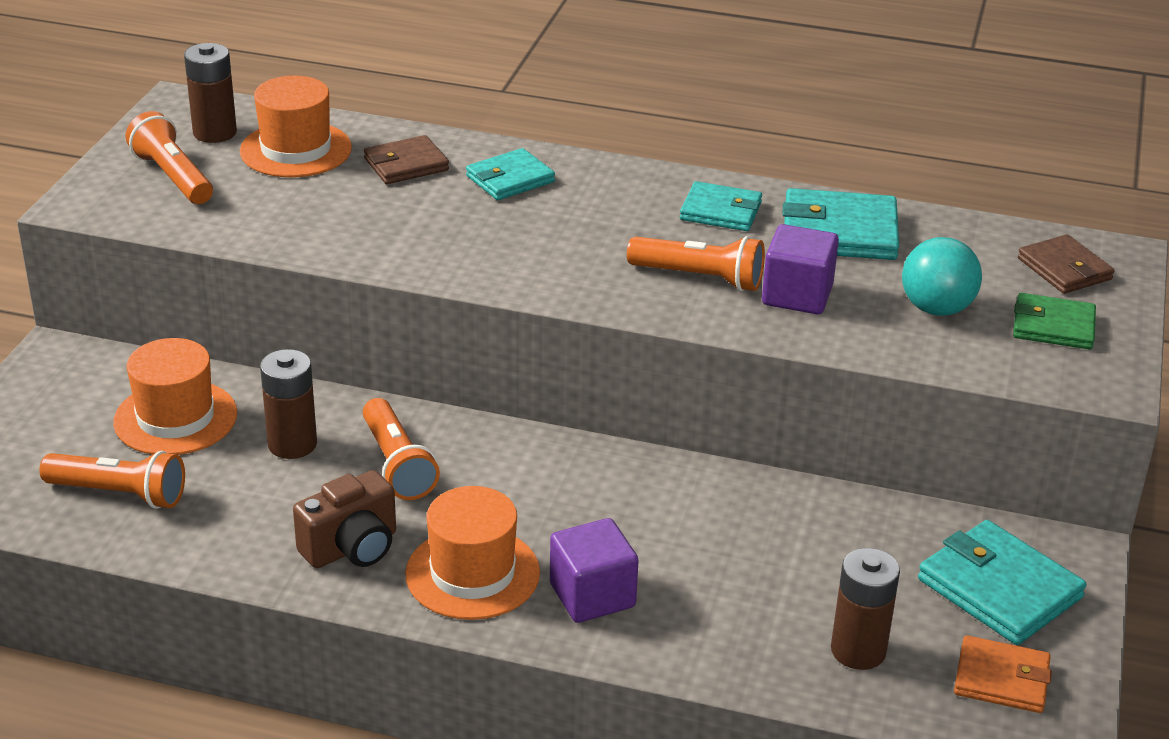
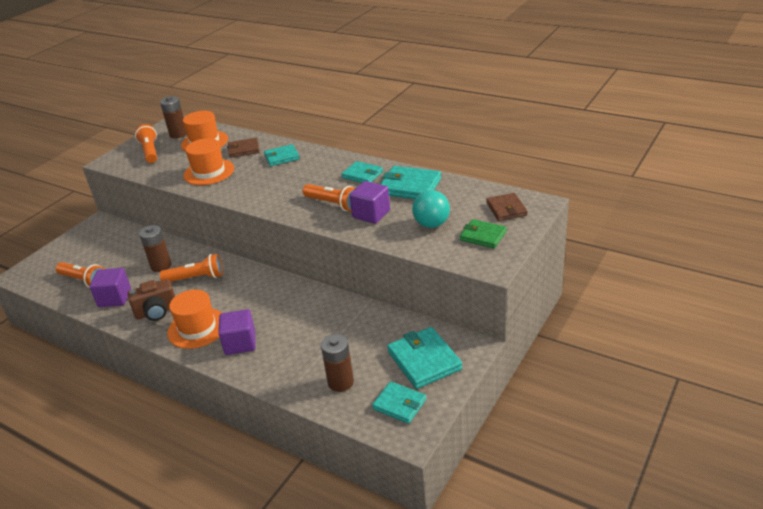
camera: 20 degrees right, 0 degrees up
orange hat [113,338,237,455] -> orange hat moved to [183,138,234,185]
orange flashlight [363,398,440,500] -> orange flashlight turned 90 degrees counterclockwise [160,254,223,282]
orange wallet [954,635,1052,713] -> turquoise wallet [372,381,426,424]
none -> purple cube [90,268,131,307]

